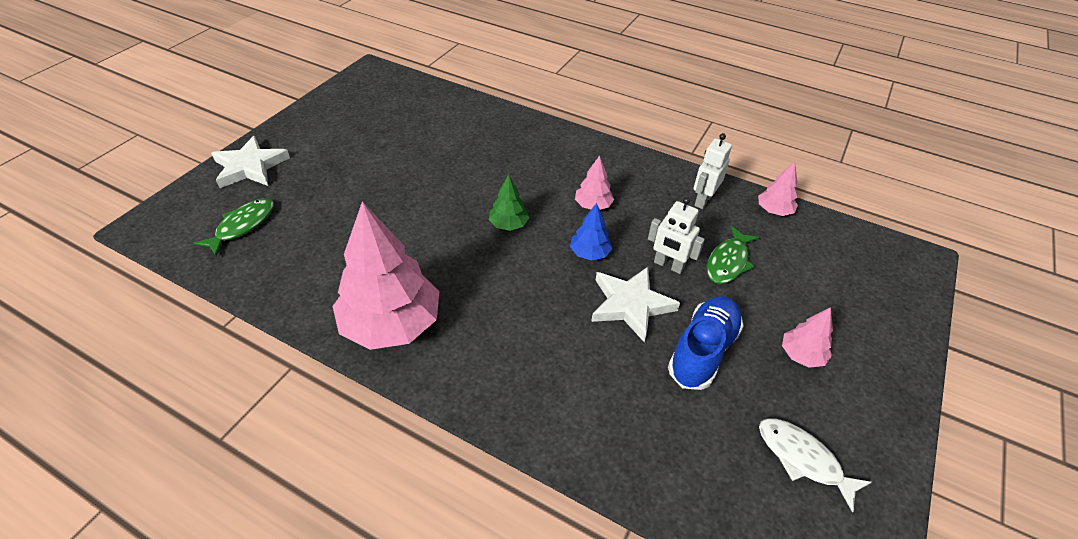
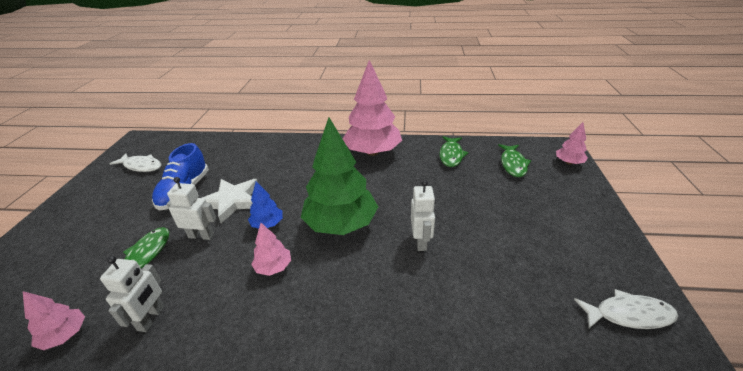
camera: 160 degrees right, 10 degrees down
white star [211,136,290,188] -> none
green tree [489,174,530,231] -> green tree [300,118,378,235], size x2.17
pink tree [782,307,833,368] -> pink tree moved to [556,122,588,165]
none -> white robot [411,180,436,251]
none -> green fish [440,136,469,167]
none -> white fish [574,289,678,329]

